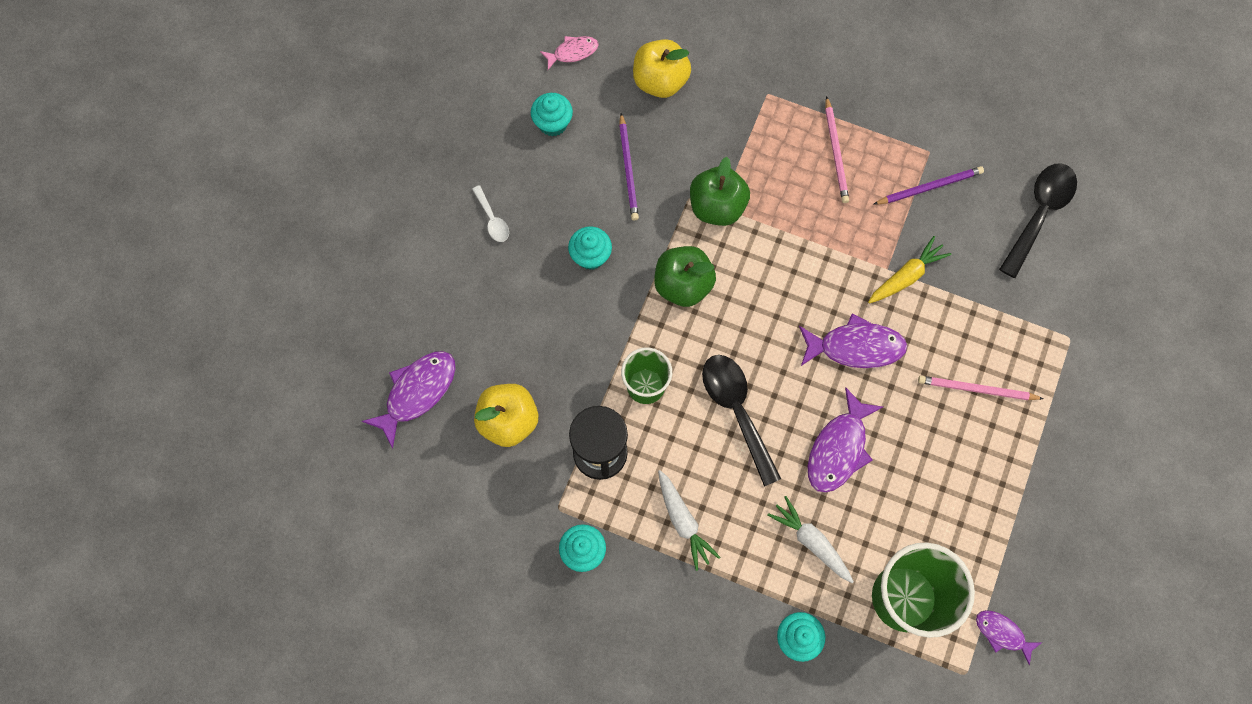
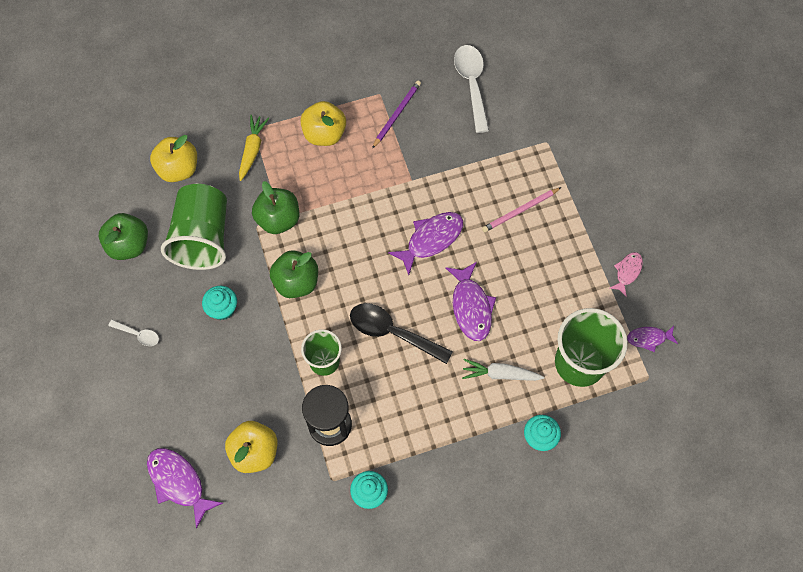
camera: 40 degrees left, 5 degrees down
purple fish [362,351,456,448] -> purple fish turned 45 degrees counterclockwise [147,448,223,529]
turquoise cupcake [531,93,573,136] -> green apple [99,213,148,260]
pink fish [540,36,599,70] -> pink fish moved to [610,252,643,297]
purple pencil [619,113,639,220] -> green cup [161,184,227,270]
white carrot [658,470,720,571] -> none
pink pencil [825,96,849,203] -> yellow apple [300,101,346,146]
yellow carrot [868,236,951,304] -> yellow carrot moved to [239,115,269,181]
black spoon [999,163,1077,278] -> white spoon [454,45,489,133]

